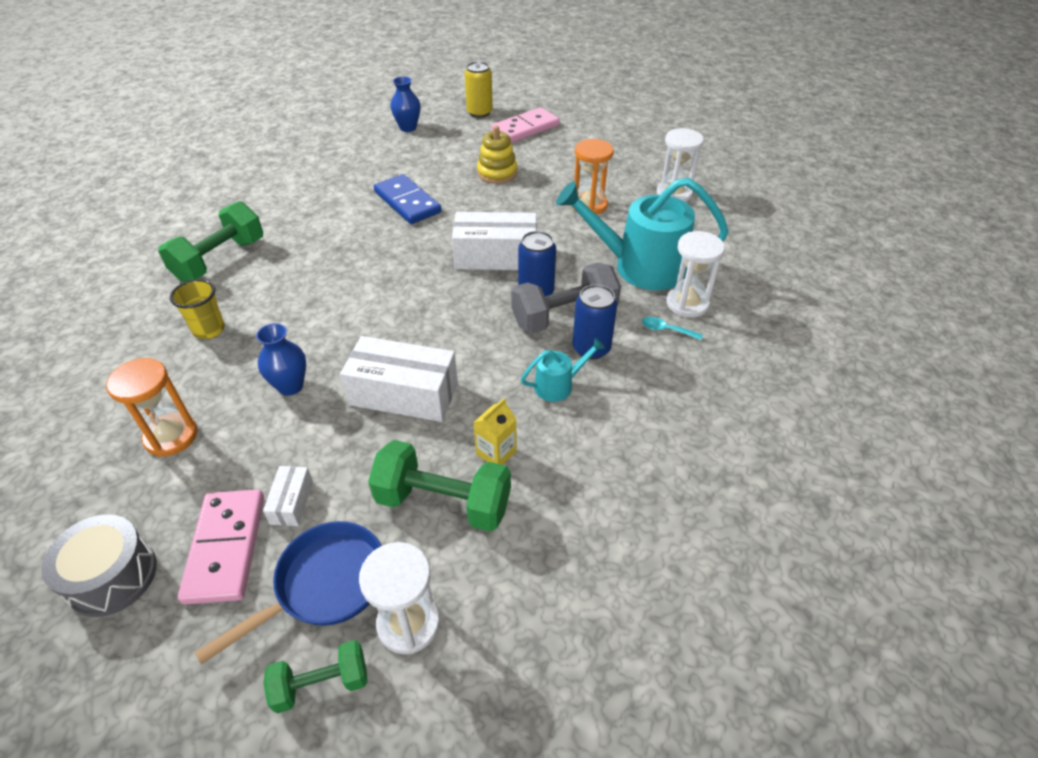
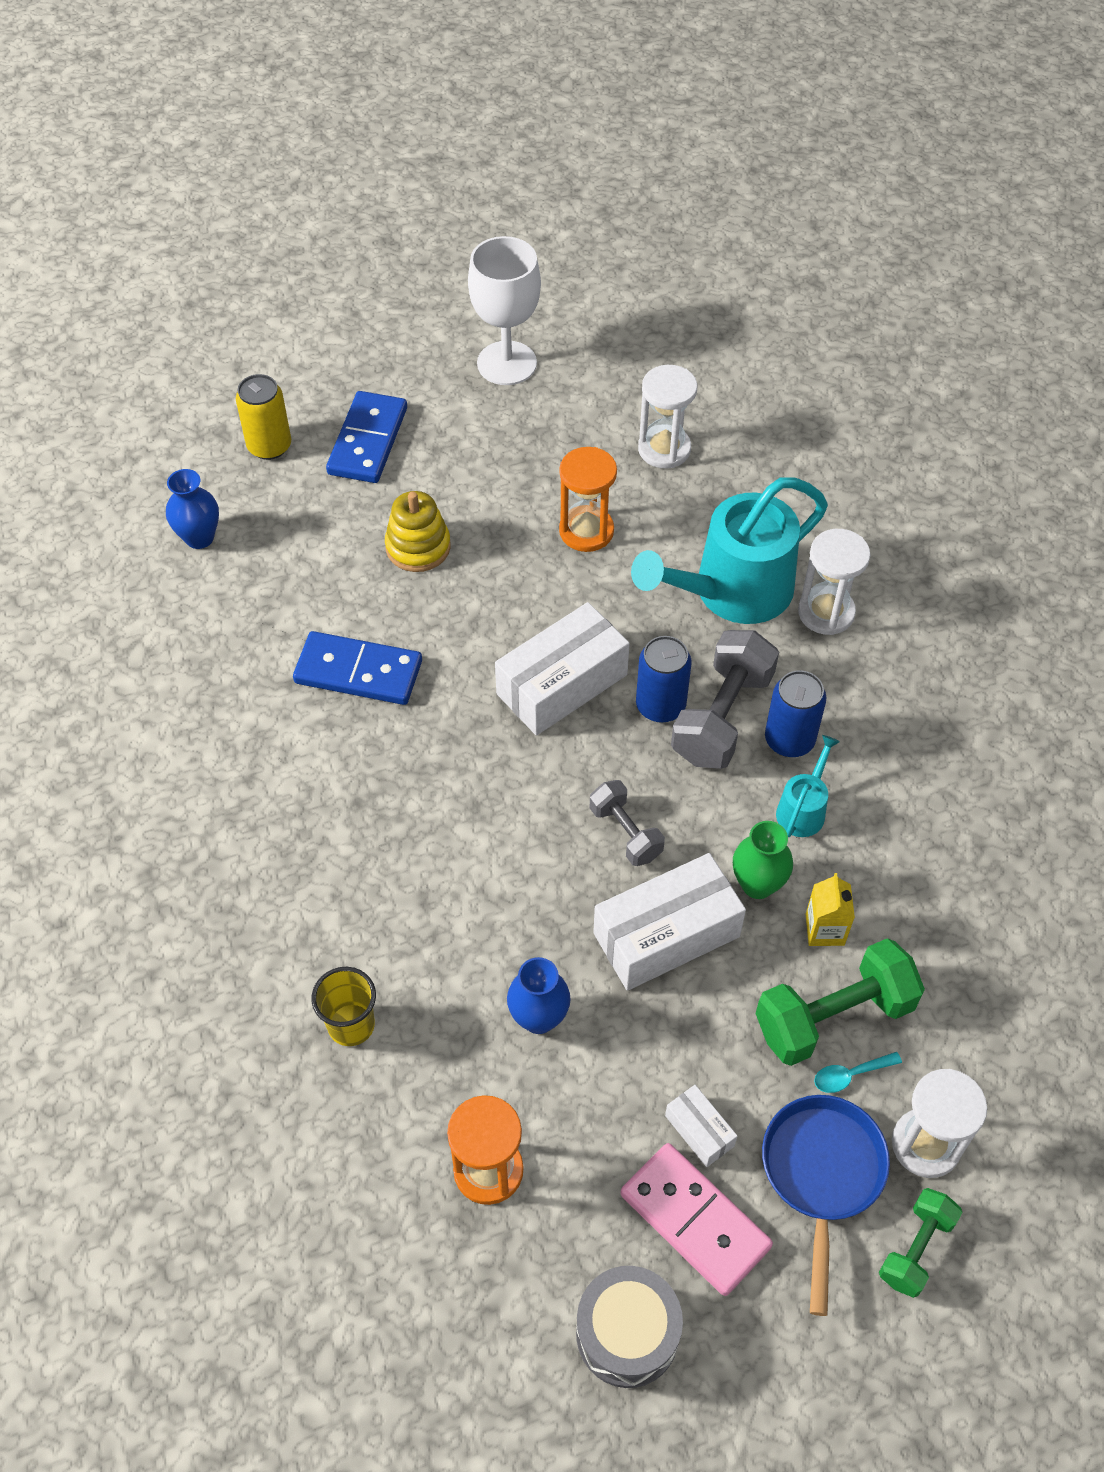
camera: 40 degrees left, 10 degrees up
green dumbbell [158,201,263,282] -> none
pink domino [491,107,560,143] -> blue domino [326,391,407,483]
turquoise spoon [642,317,703,340] -> turquoise spoon moved to [814,1052,902,1093]
none -> white goblet [468,236,541,385]
none -> grey dumbbell [590,780,665,866]
none -> green vase [733,821,793,899]

